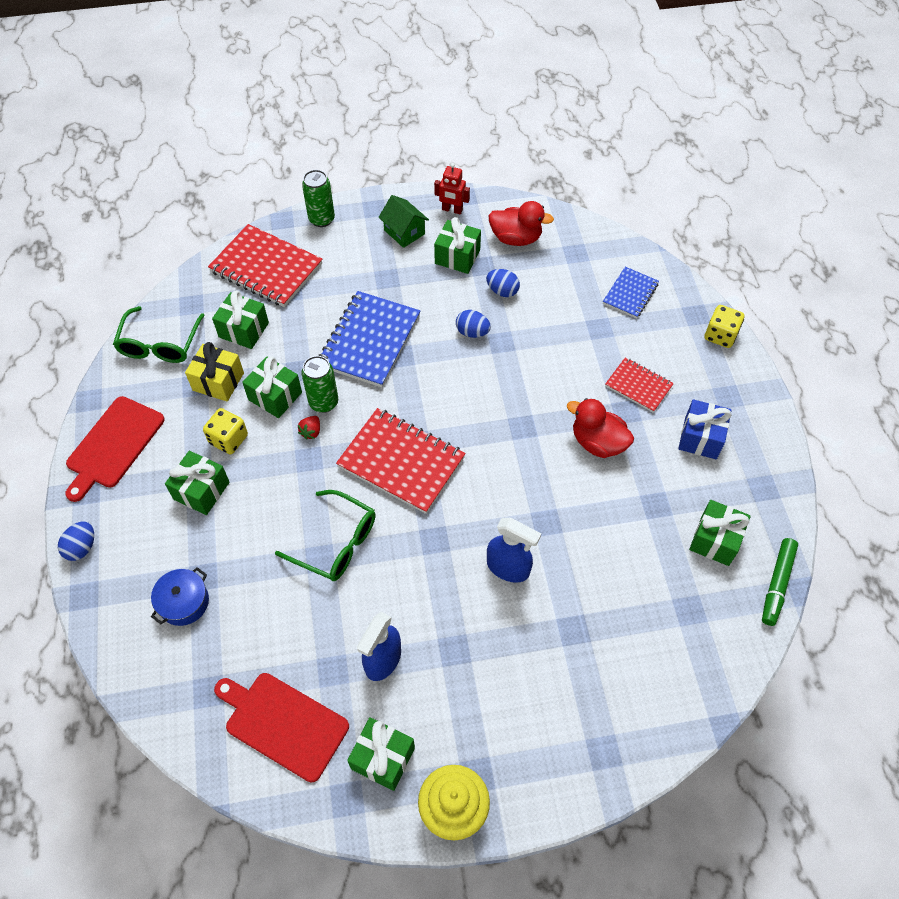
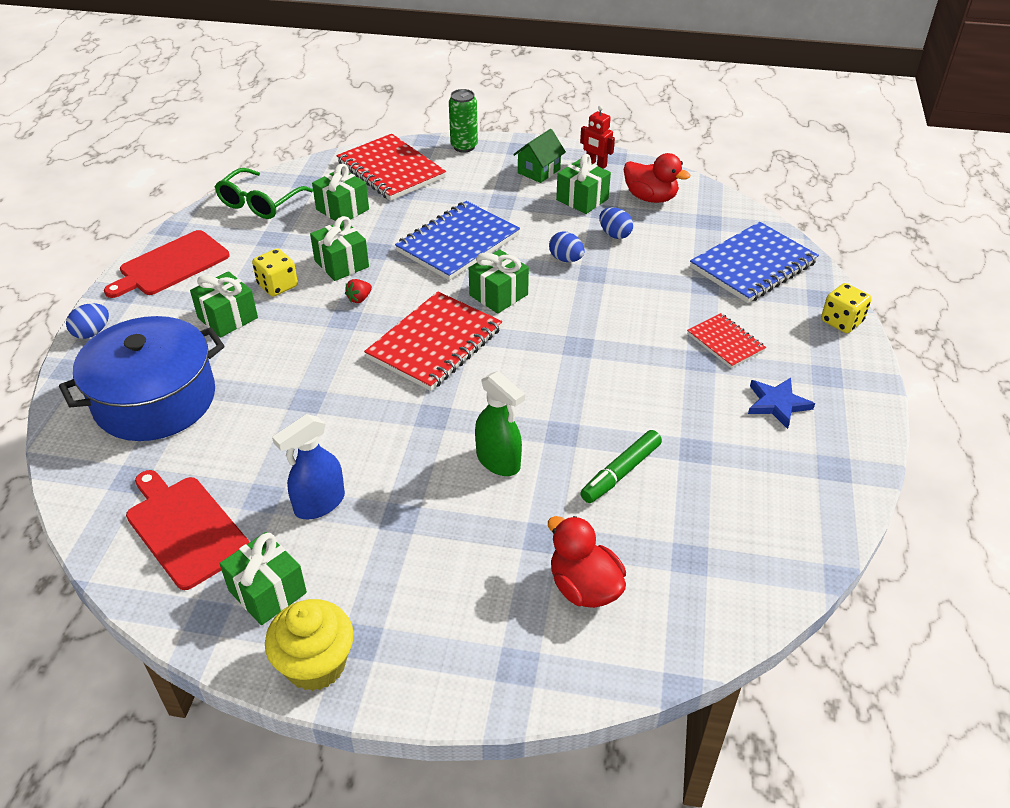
camera: 20 degrees right, 15 degrees down
blue pot [151,567,209,626] -> blue pot [59,316,225,441], size x2.21
yellow gift [185,342,244,401] -> none
green glasses [275,490,376,581] -> none
green can [301,356,338,413] -> none
red notebook [336,408,466,514] -> red notebook turned 75 degrees clockwise [364,291,502,391]
green house [379,195,429,248] -> green house turned 60 degrees clockwise [513,129,566,183]
blue spray bottle [487,518,541,583] -> green spray bottle [475,371,525,476]
red duck [567,398,634,458] -> red duck moved to [548,516,626,608]
blue notebook [603,267,659,318] -> blue notebook [690,222,819,303], size x1.80
blue gift [678,399,732,459] -> blue star [748,378,815,429]
green gift [689,500,751,566] -> green gift moved to [469,249,529,314]
green marker [762,538,798,626] -> green marker moved to [580,430,662,503]

